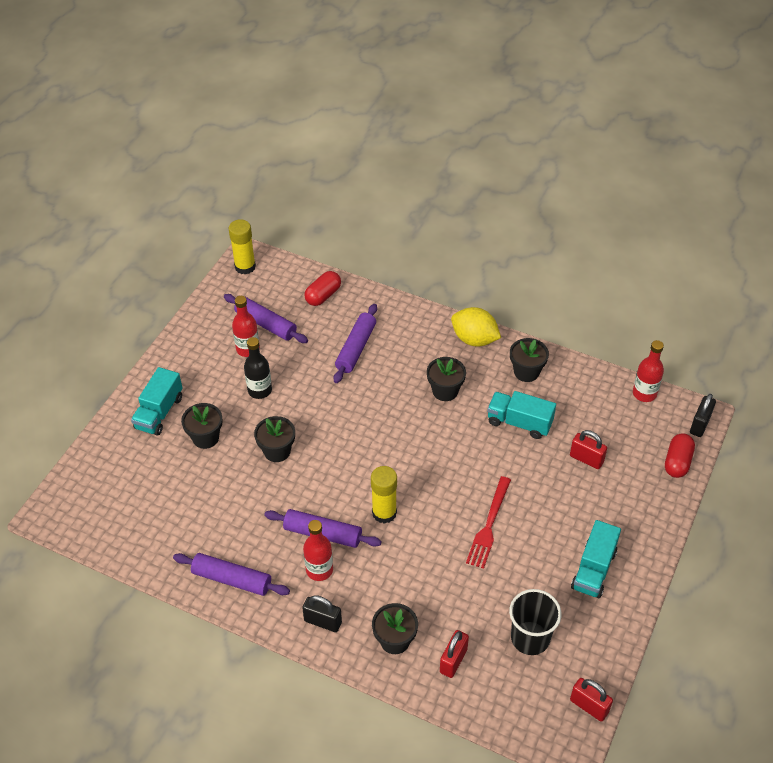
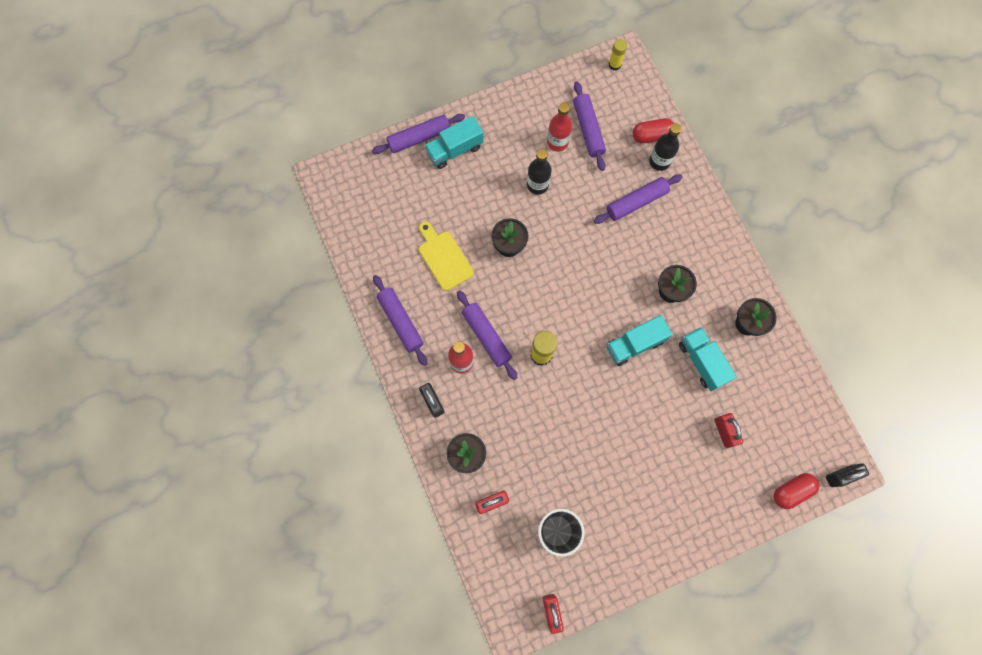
camera: 40 degrees right, 25 degrees up
black flower pot [181,403,223,449] -> none
yellow glue stick [229,219,256,275] -> yellow glue stick [609,39,627,71], size x0.64
yellow lemon [451,307,501,347] -> none
red fork [466,476,511,569] -> none
turquoise truck [571,520,621,598] -> turquoise truck moved to [606,315,673,366]
red bottle [633,340,664,402] -> none
none -> purple rolling pin [371,114,465,154]
none -> yellow cutting board [419,221,474,291]
none -> black bottle [649,123,682,171]

